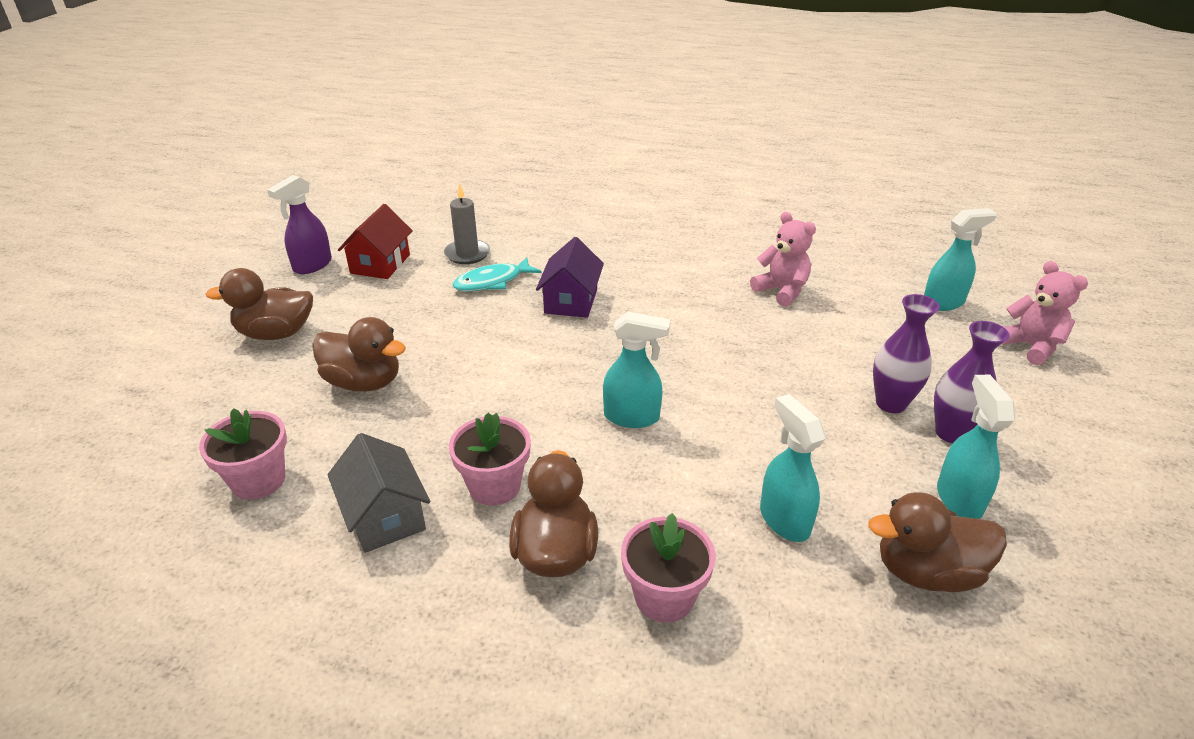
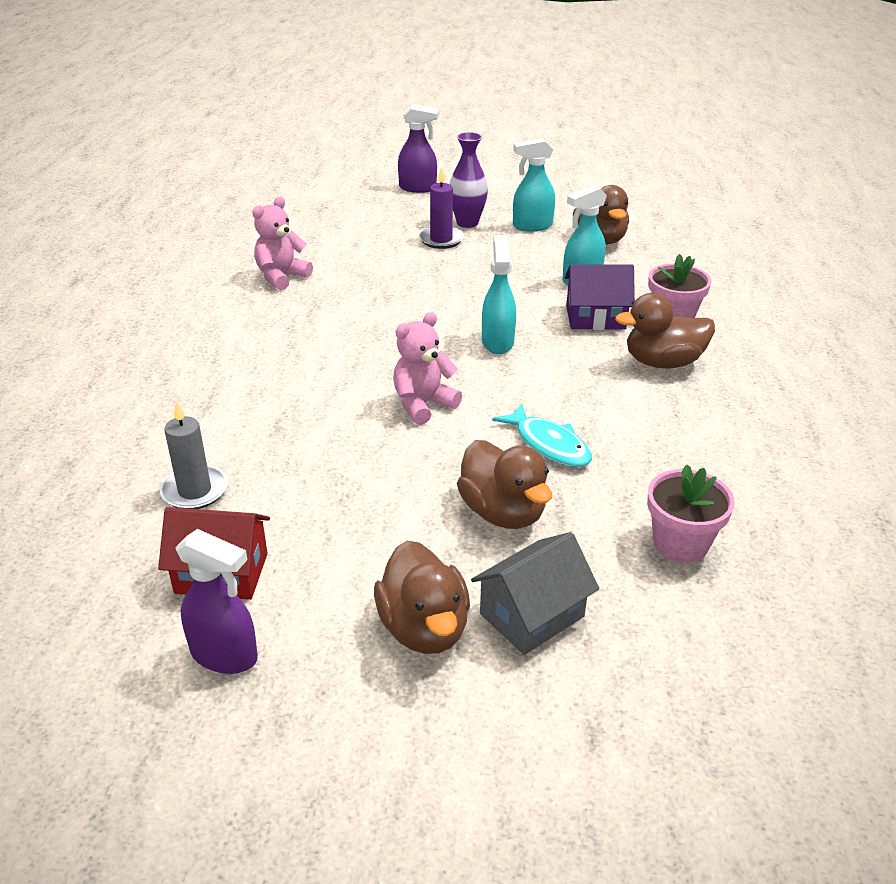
camera: 100 degrees left, 0 degrees up
brown duck [312,317,406,392] -> brown duck turned 135 degrees clockwise [457,440,552,529]
grey house [328,433,431,553] -> grey house moved to [471,532,599,655]
pink flower pot [449,413,531,506] -> none
turquoise fish [453,257,542,291] -> turquoise fish moved to [492,404,592,467]
purple house [536,237,604,318] -> purple house moved to [565,264,635,330]
purple vase [873,294,940,413] -> purple candle [419,167,464,249]
turquoise spray bottle [924,208,997,311] -> none
pink teddy bear [1001,261,1088,365] -> pink teddy bear moved to [393,312,462,425]
none -> purple spray bottle [398,104,440,193]

